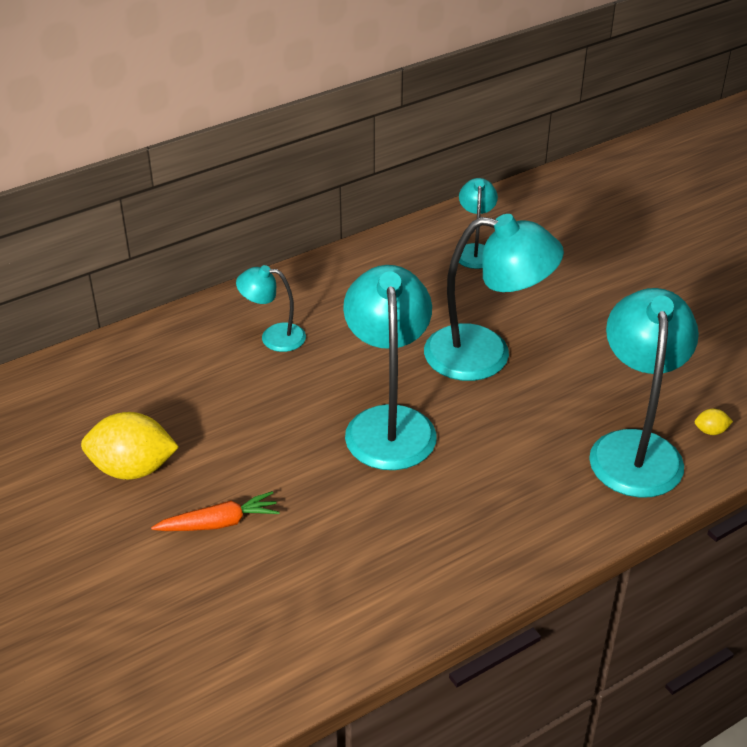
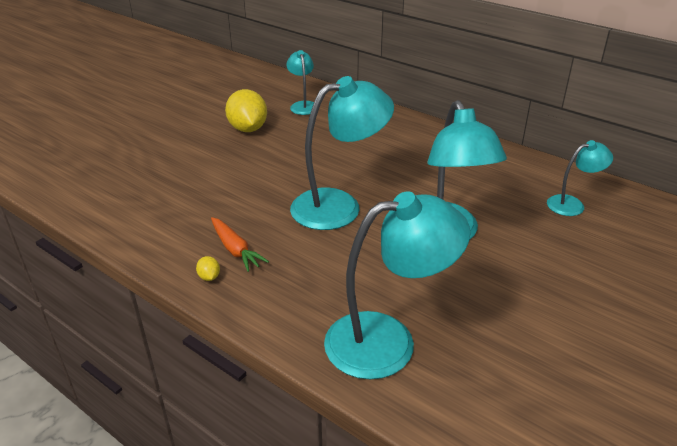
camera: 70 degrees right, 5 degrees down
orange carrot [151,491,280,531] -> orange carrot moved to [211,217,269,272]
turquoise lamp [236,265,306,352] -> turquoise lamp moved to [286,50,314,115]
yellow lemon [695,409,733,435] -> yellow lemon moved to [196,256,220,281]

